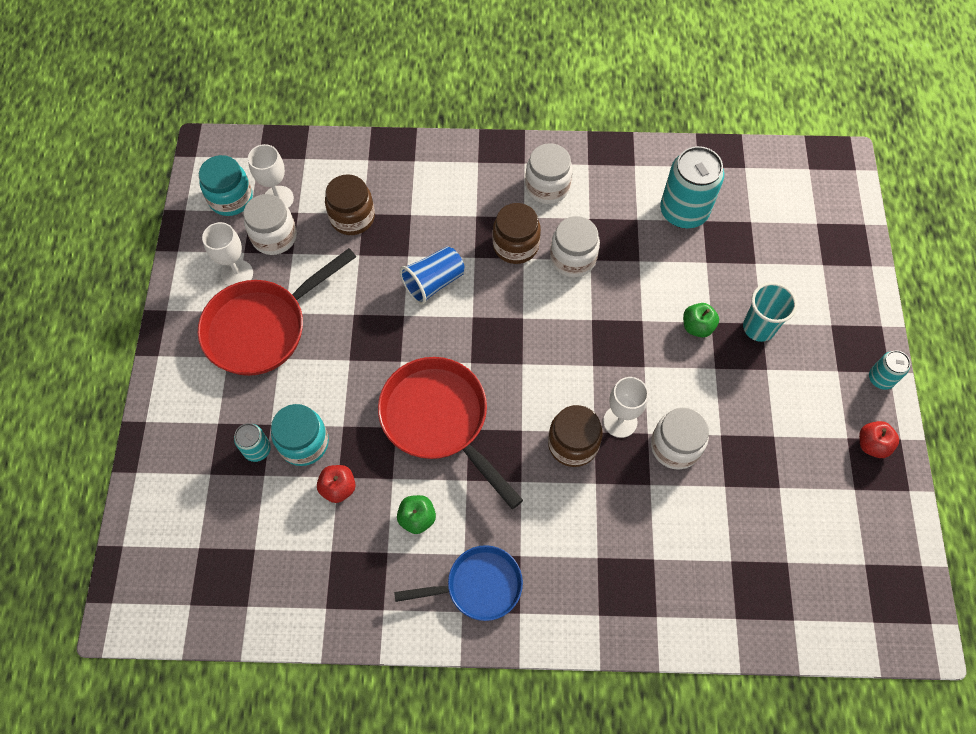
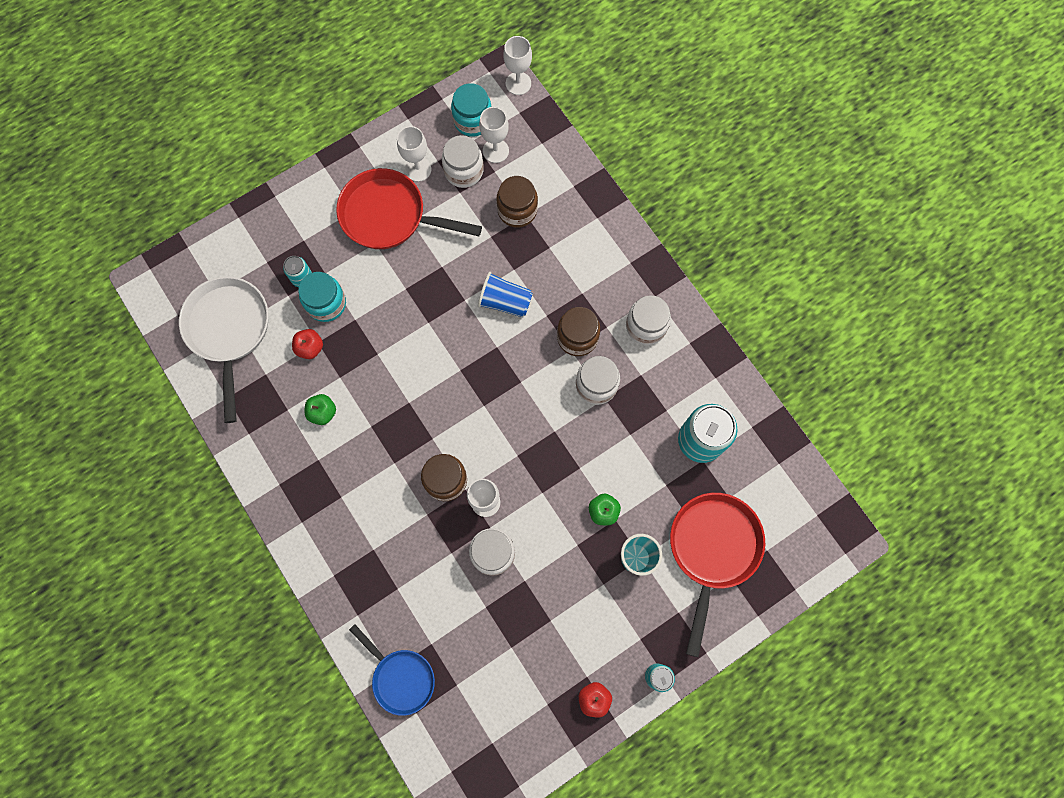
camera: 55 degrees right, 10 degrees up
red pan [378,357,523,509] -> red pan moved to [670,493,765,657]
blue pan [394,545,523,621] -> blue pan moved to [349,624,435,716]
none -> white pan [179,276,269,423]
none -> white goblet [503,36,532,95]

